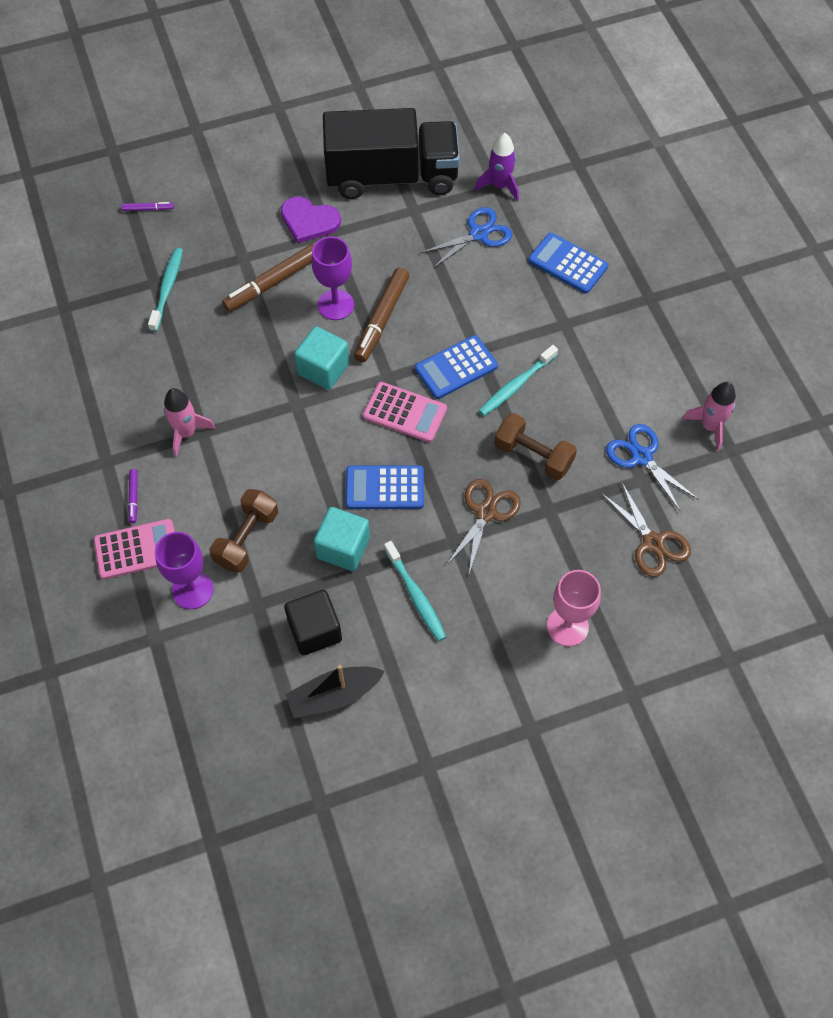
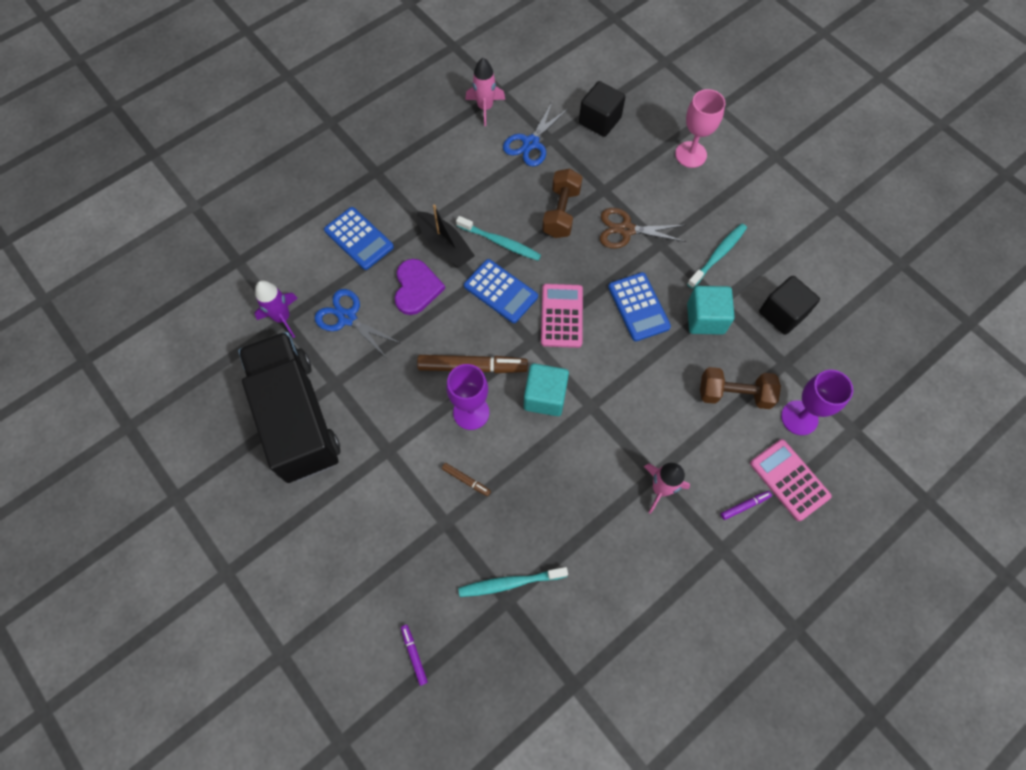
camera: 110 degrees left, 5 degrees up
brown marker [222,244,314,312] -> brown marker [442,463,491,496], size x0.48
purple heart [281,197,341,243] -> purple heart moved to [395,259,445,315]
black boat [286,665,385,718] -> black boat moved to [417,205,475,268]
blue calculator [528,233,608,293] -> blue calculator turned 60 degrees counterclockwise [324,207,394,270]
brown scissors [601,481,691,577] -> black cube [579,81,625,137]

